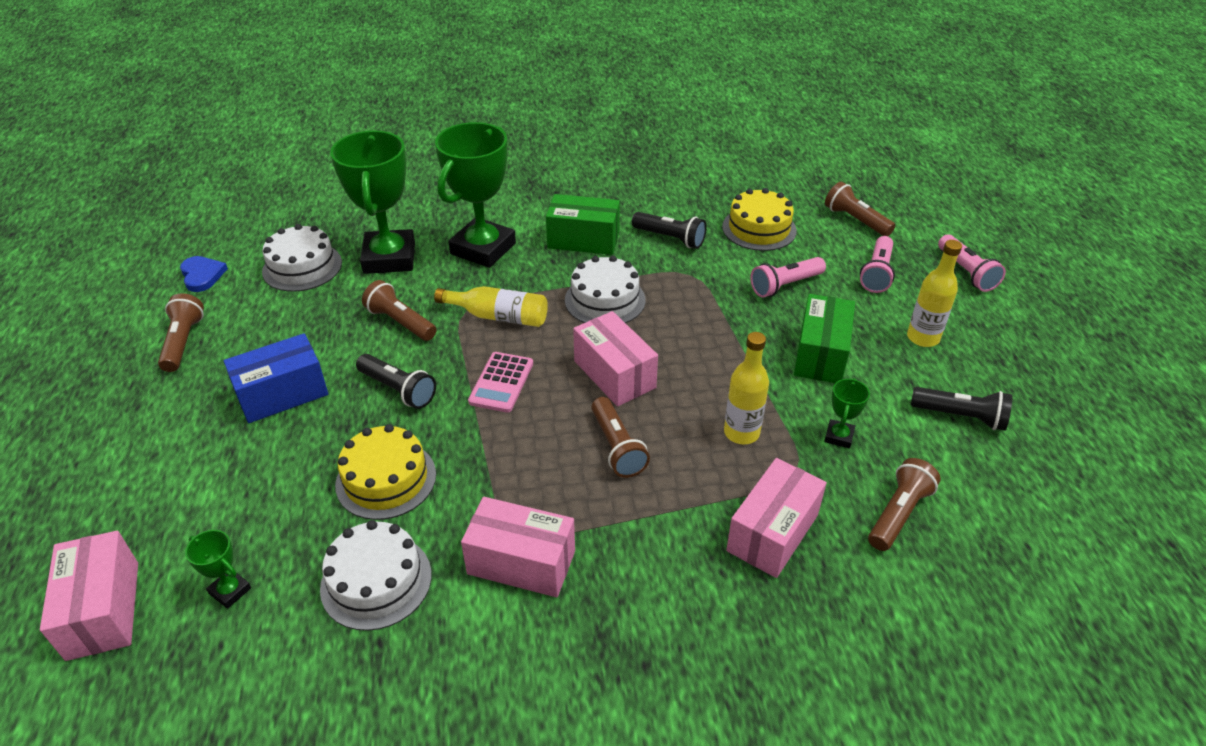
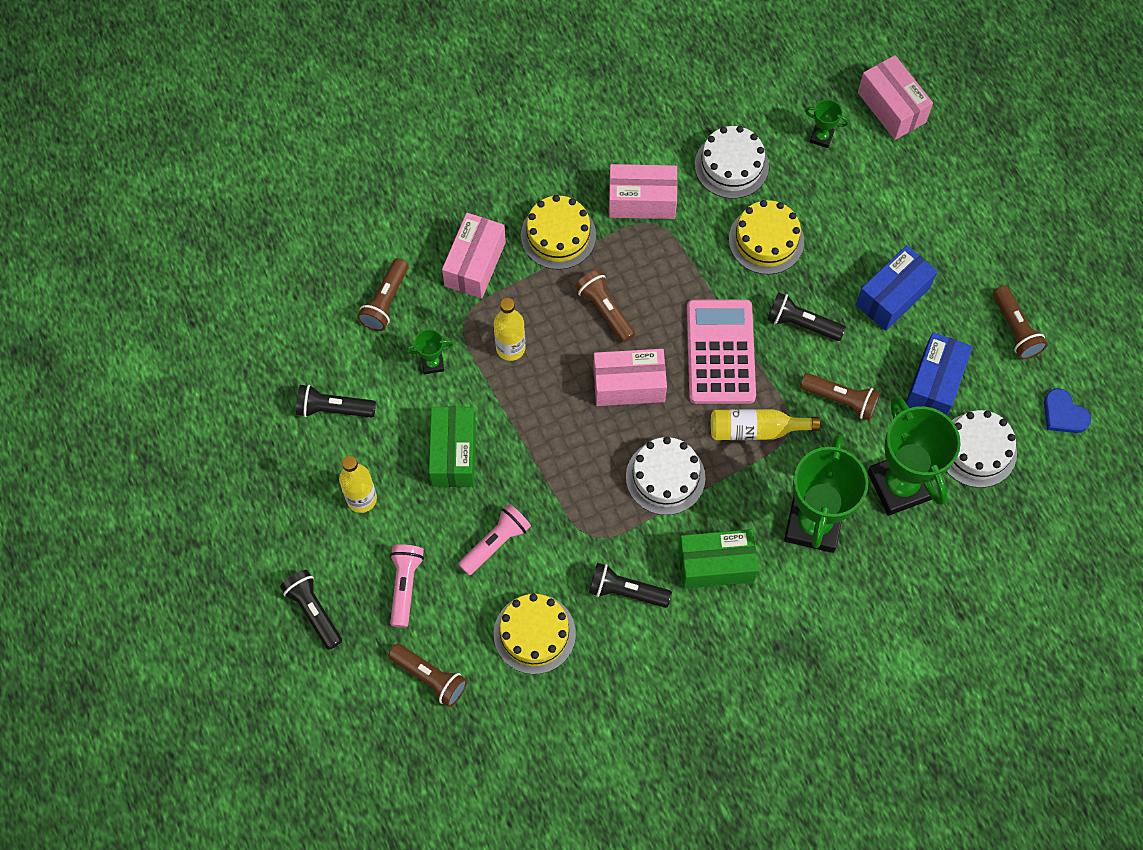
camera: 165 degrees right, 25 degrees up
pink calculator [468,352,533,413] -> pink calculator [687,299,756,404], size x1.70
pink box [573,311,658,407] -> pink box turned 45 degrees counterclockwise [593,349,667,406]
green trophy [824,378,870,448] -> green trophy turned 75 degrees clockwise [406,329,454,374]
pink flashlight [938,235,1006,292] -> black flashlight [280,570,342,650]
none -> yellow cake [521,195,596,270]
none -> blue box [906,332,973,415]

